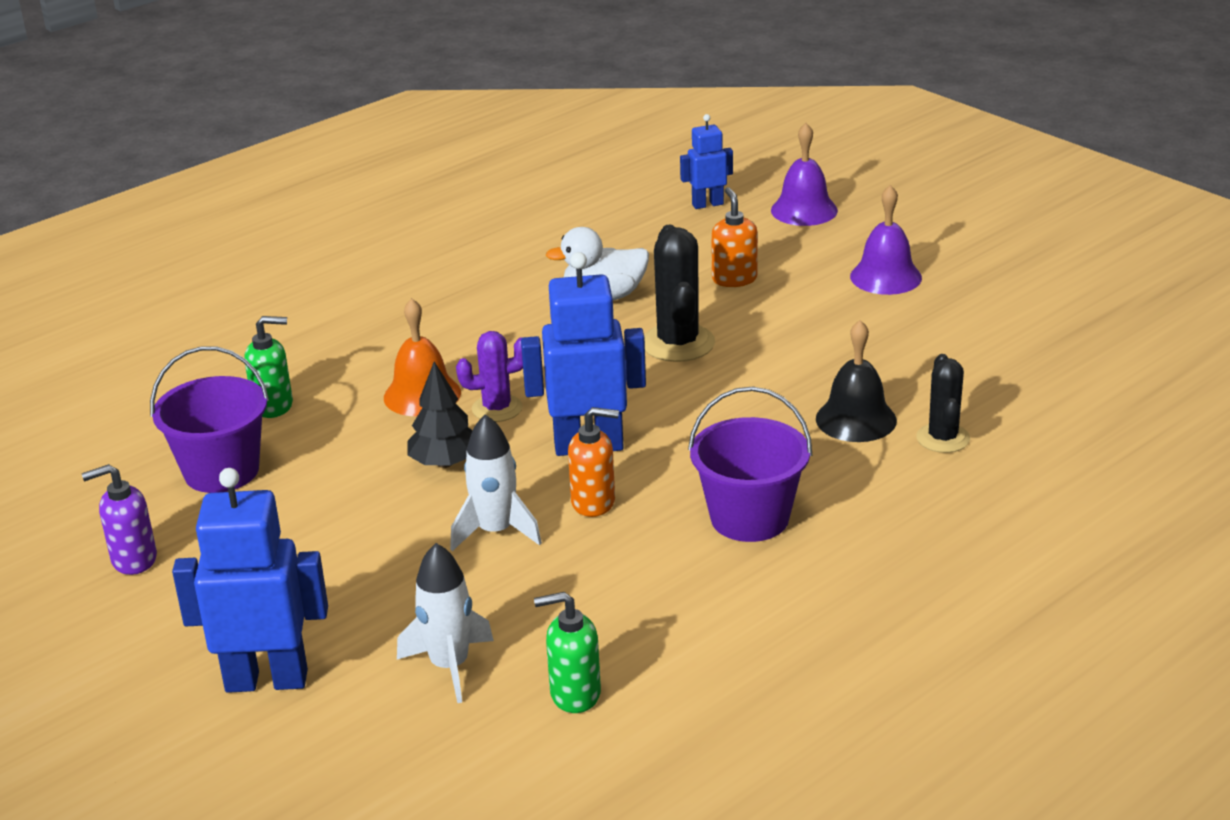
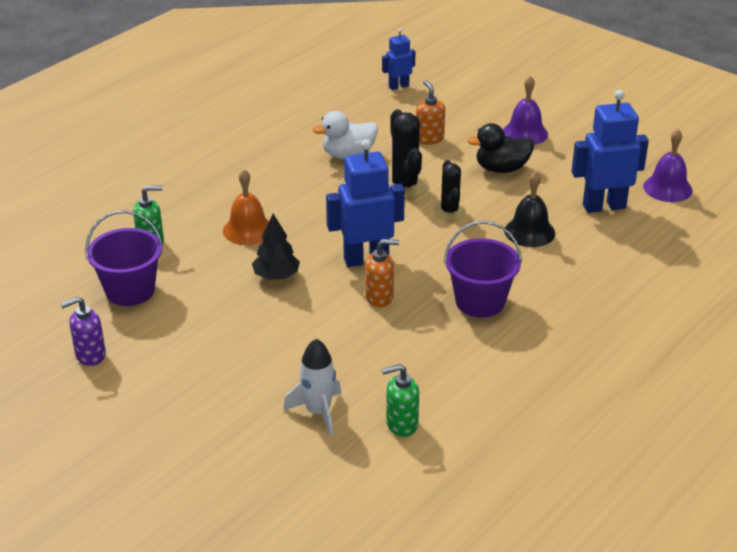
camera: 10 degrees left, 5 degrees up
blue robot [172,468,328,693] -> blue robot moved to [571,90,649,213]
white rocket [450,414,542,551] -> none
purple cactus [456,331,523,422] -> none
purple bell [771,123,838,226] -> purple bell moved to [643,129,693,202]
black cactus [916,354,970,453] -> black cactus moved to [434,160,466,220]
none -> black duck [467,123,534,173]

